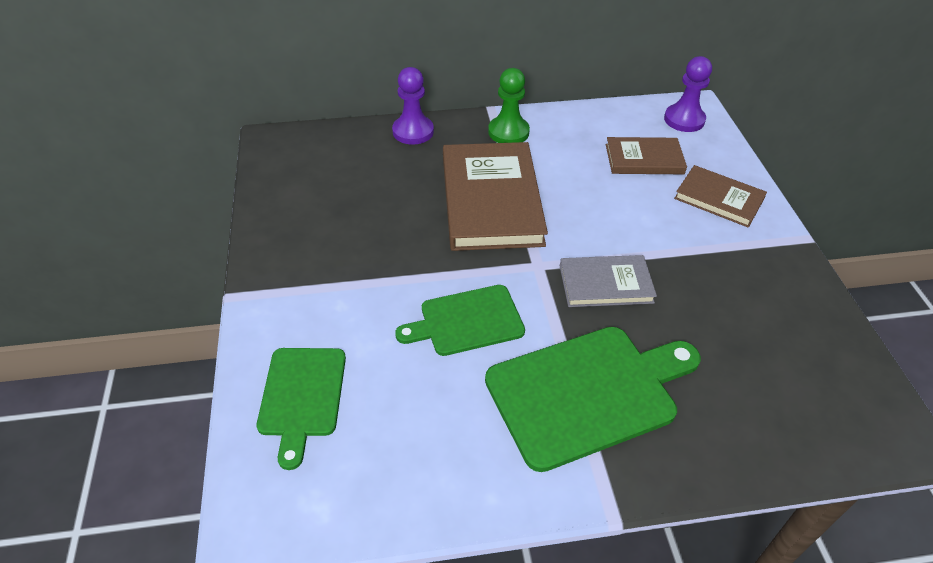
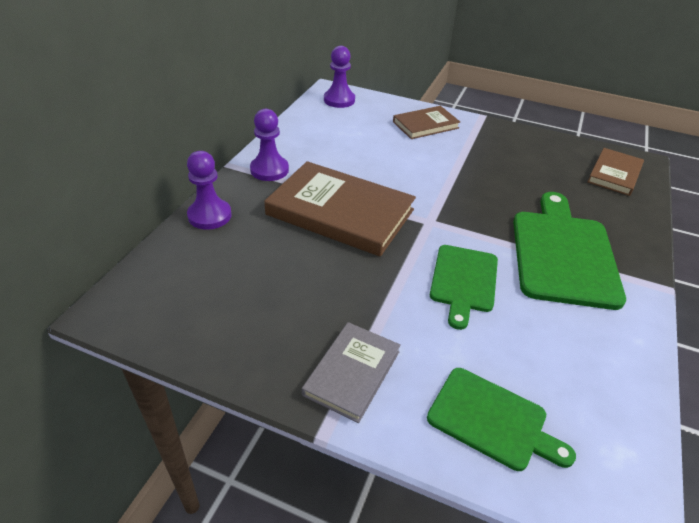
camera: 60 degrees left, 5 degrees down
green pawn [488,68,530,143] -> purple pawn [250,109,289,181]
grey book [560,255,657,307] -> grey book moved to [302,322,401,423]
brown book [606,137,687,174] -> brown book moved to [587,148,644,196]

